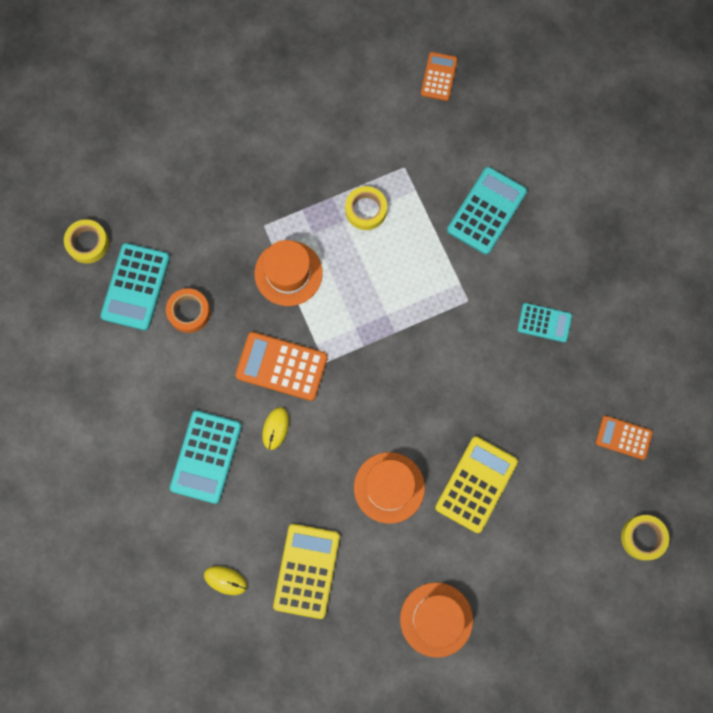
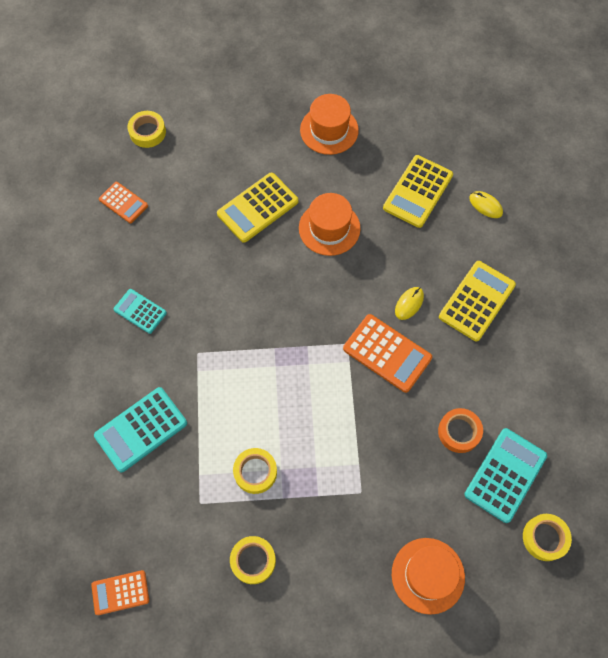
camera: 160 degrees left, 10 degrees down
turquoise calculator [170,411,242,504] -> yellow calculator [439,261,516,341]
orange hat [254,240,323,306] -> orange hat moved to [392,538,465,615]
orange calculator [421,52,458,101] -> orange calculator turned 45 degrees clockwise [91,570,149,615]
none -> yellow tape [230,536,276,584]

